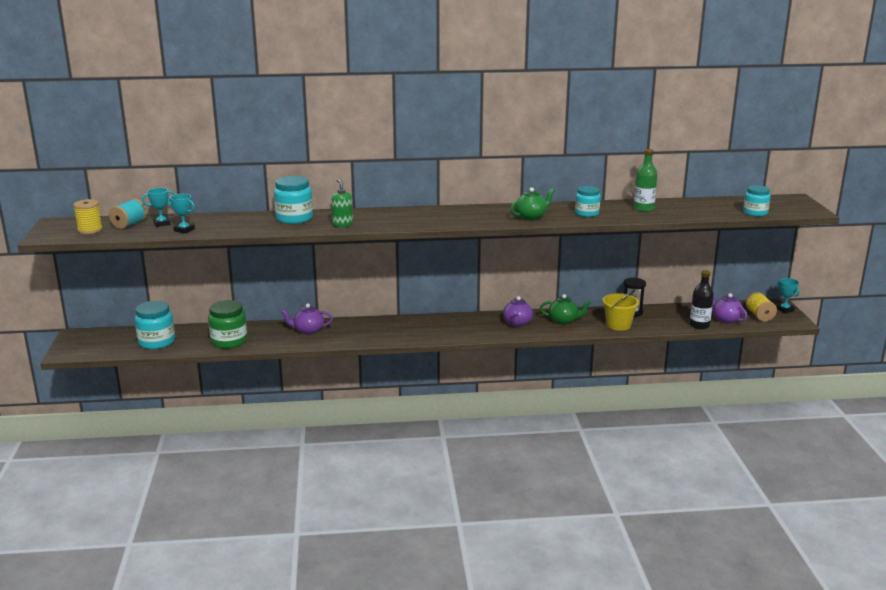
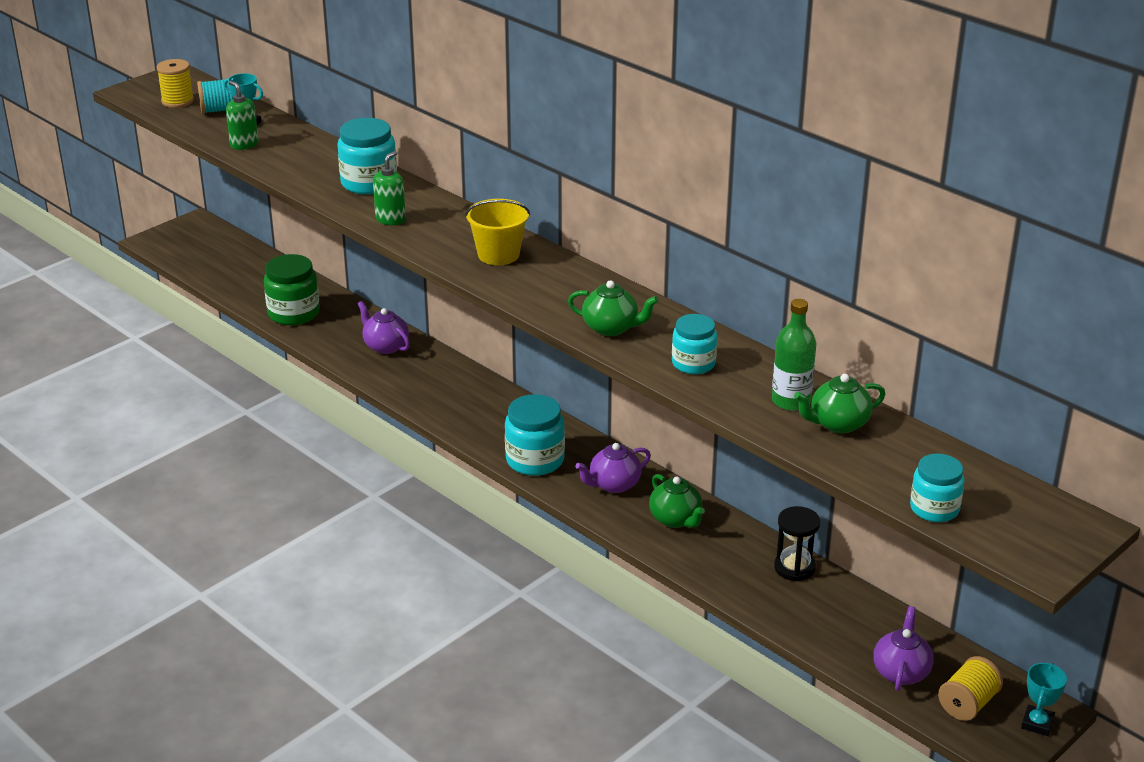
camera: 50 degrees right, 10 degrees up
turquoise jar [134,301,175,349] -> turquoise jar moved to [505,394,565,476]
turquoise trophy [168,194,195,234] -> green soap dispenser [226,81,259,150]
yellow bucket [602,288,639,331] -> yellow bucket moved to [465,199,530,265]
black bottle [689,270,714,329] -> none
none -> green teapot [794,374,885,433]

